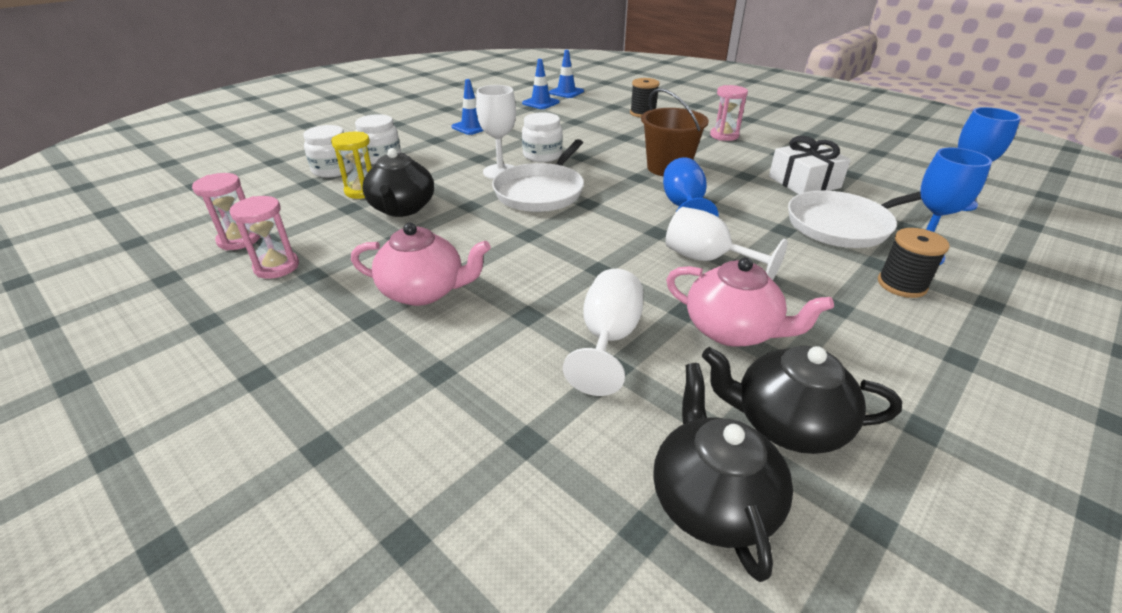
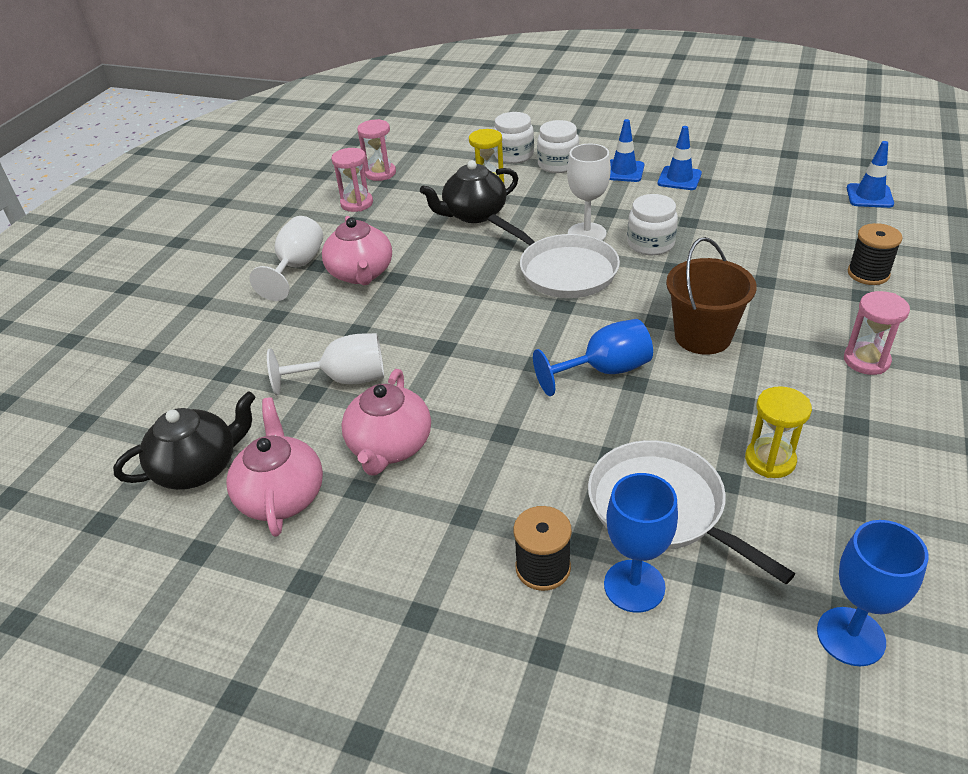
camera: 70 degrees right, 5 degrees up
white pan [492,139,584,212] -> white pan turned 135 degrees counterclockwise [488,214,620,298]
blue traffic cone [522,59,560,109] -> blue traffic cone moved to [610,119,644,182]
white goblet [666,207,788,280] -> white goblet moved to [249,216,323,301]
black teapot [702,346,902,454] -> pink teapot [226,398,323,537]
white gift [769,136,851,194] -> yellow hourglass [745,386,812,478]

